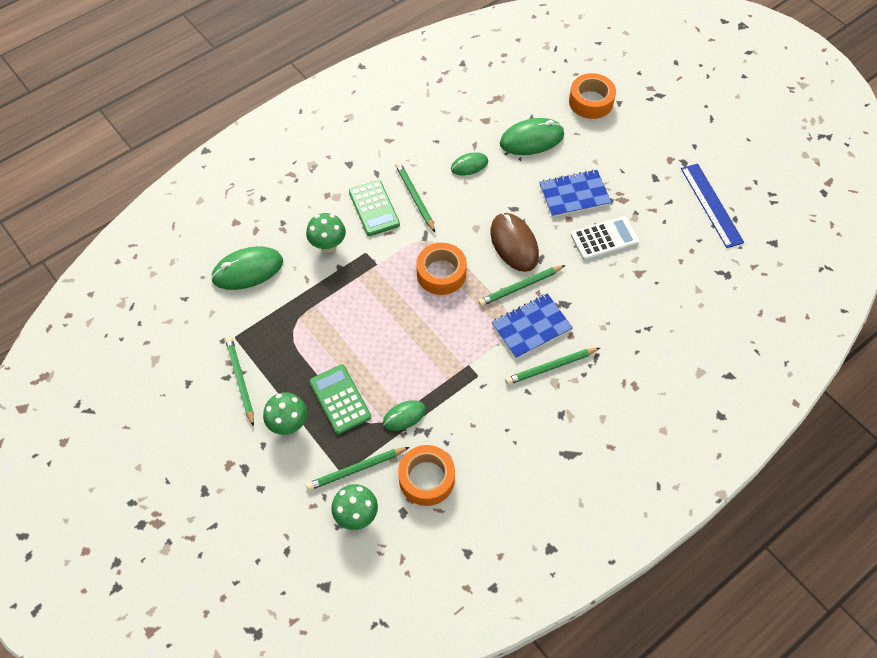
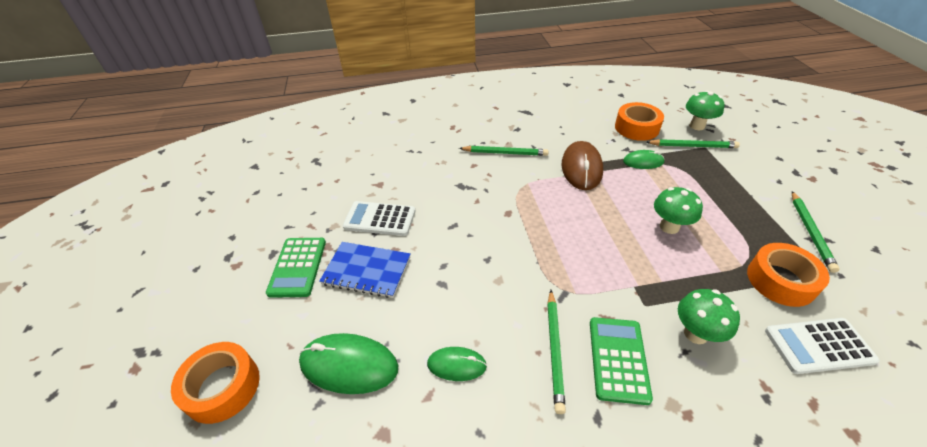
camera: 150 degrees left, 15 degrees down
green mouse [211,246,283,290] -> white calculator [765,318,880,374]
green mushroom [263,392,307,435] -> green mushroom moved to [654,187,703,234]
green calculator [310,364,371,434] -> green calculator moved to [266,238,326,298]
orange tape [416,243,467,295] -> orange tape moved to [747,243,830,307]
green pencil [478,265,565,306] -> none
brown mouse [491,213,539,272] -> brown mouse moved to [562,141,603,190]
blue notebook [492,293,573,359] -> none
blue ruler [681,163,744,248] -> none

